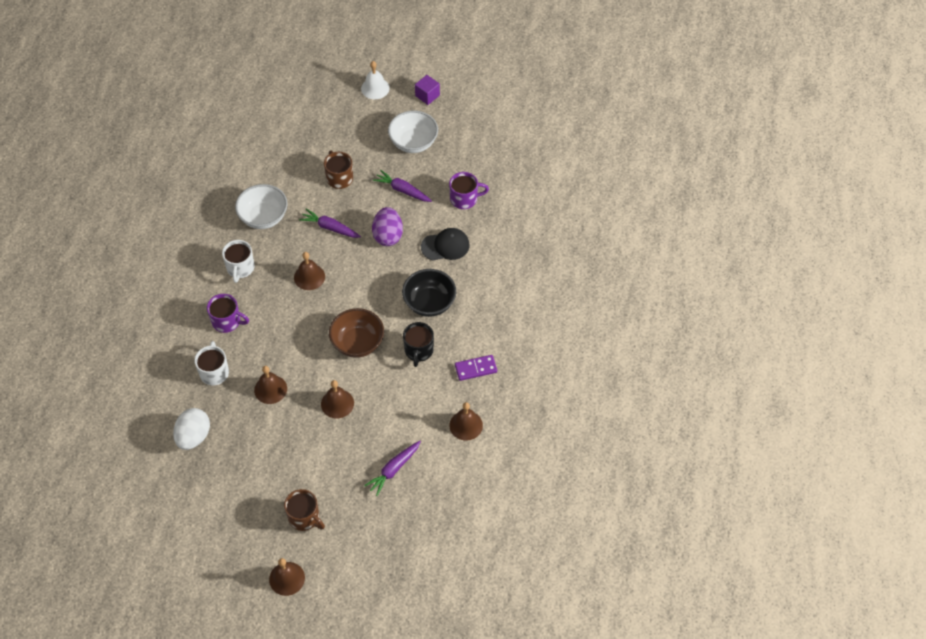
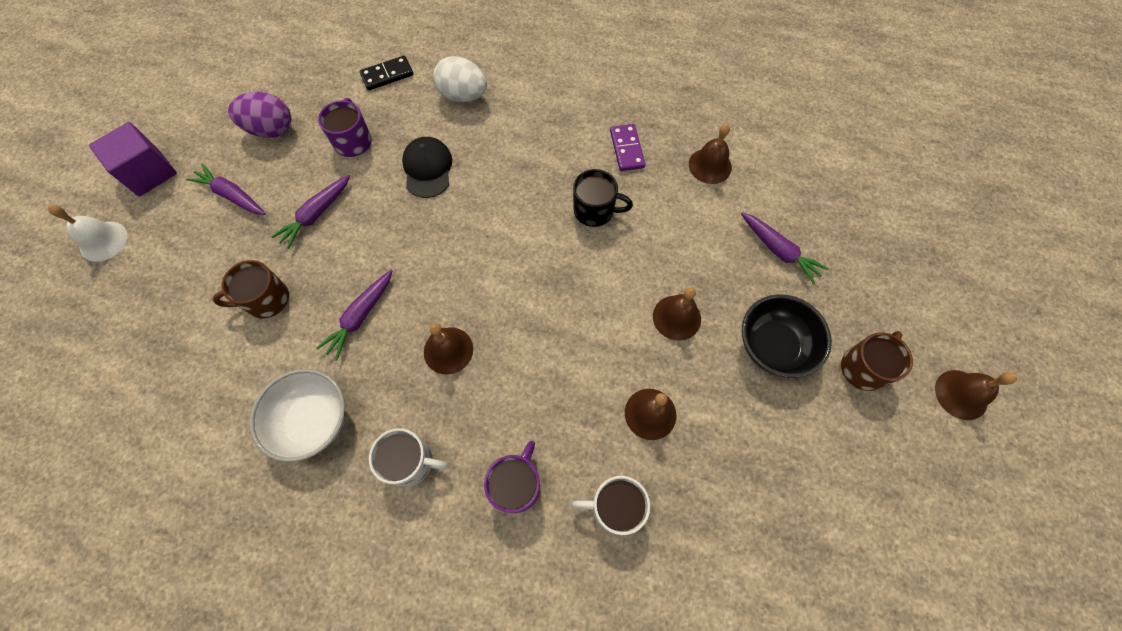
camera: 85 degrees left, 10 degrees up
white egg [173,408,210,450] -> white egg moved to [433,56,487,102]
brown bowl [329,308,384,358] -> none
purple egg [372,207,403,246] -> purple egg moved to [228,92,291,138]
white bowl [388,111,438,153] -> purple carrot [186,164,266,215]
black bowl [402,269,456,317] -> black bowl moved to [742,294,832,378]
purple cube [415,75,440,105] -> purple cube [89,122,177,196], size x1.54
none -> black domino [360,56,413,90]

